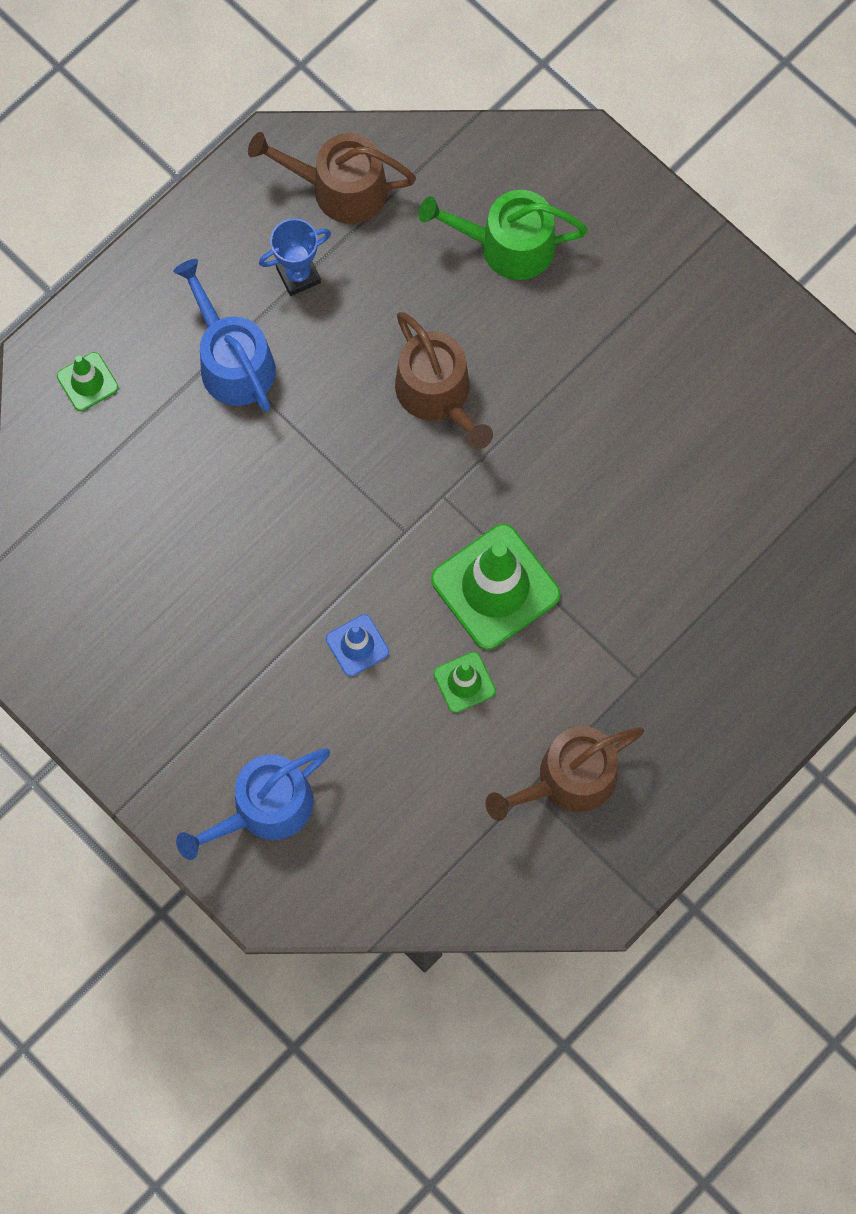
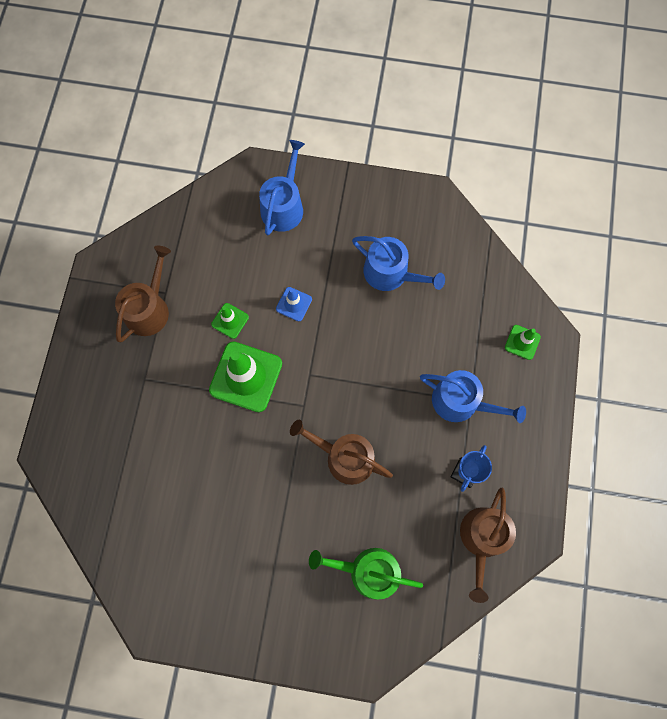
camera: 145 degrees right, 0 degrees up
brown watering can [248,132,416,224] -> brown watering can turned 135 degrees clockwise [460,488,516,603]
green watering can [418,190,588,280] -> green watering can turned 135 degrees counterclockwise [309,548,423,599]
none -> blue watering can [352,236,445,291]

